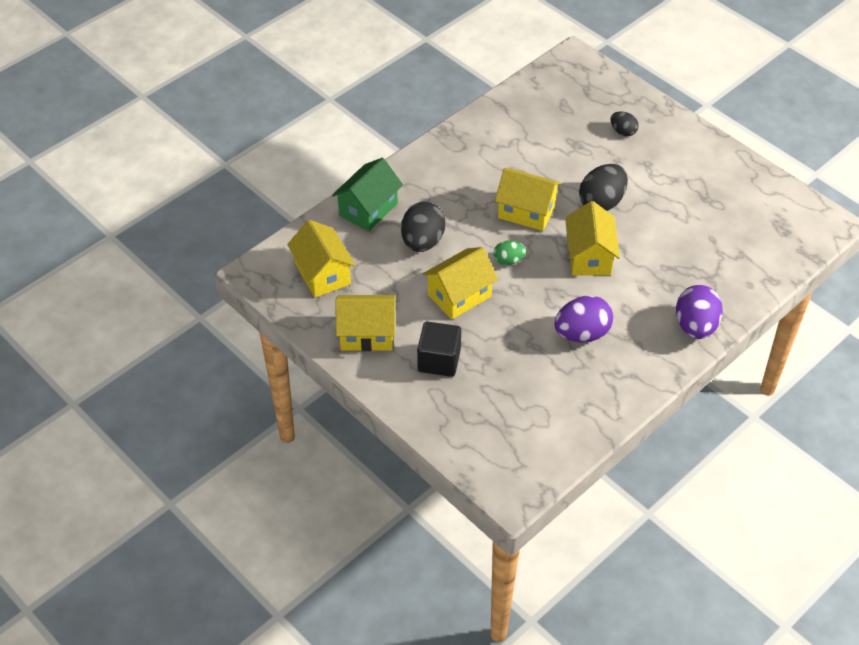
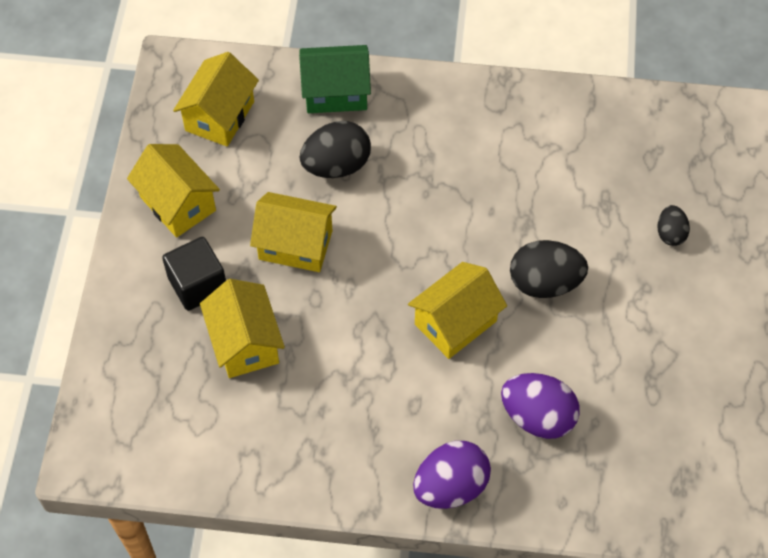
camera: 50 degrees right, 10 degrees up
green egg [494,240,526,265] -> none
yellow house [495,168,562,231] -> yellow house moved to [200,279,285,378]
purple egg [554,295,613,343] -> purple egg moved to [501,373,580,439]

